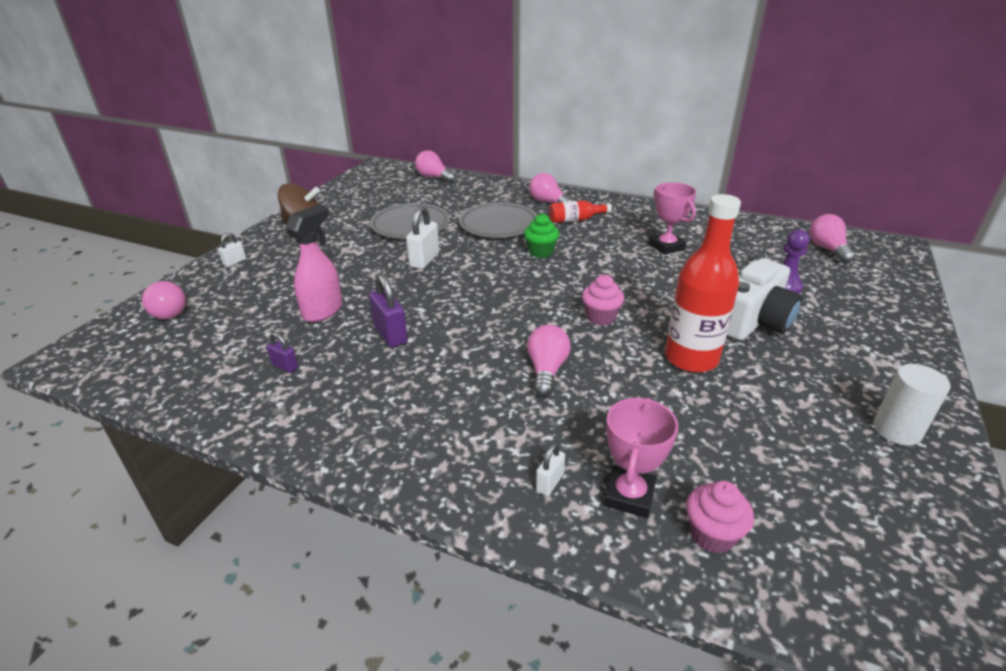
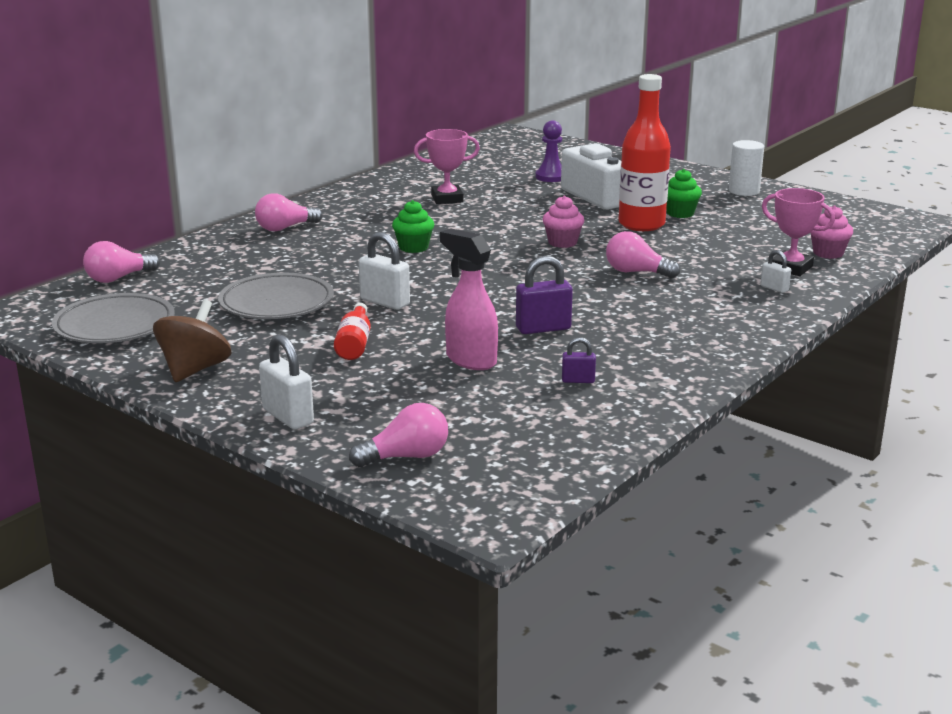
camera: 75 degrees left, 10 degrees down
white padlock [218,233,246,267] -> white padlock [259,334,314,429], size x1.78
purple padlock [267,332,298,373] -> purple padlock turned 45 degrees clockwise [562,337,596,383]
grey plate [459,202,537,238] -> grey plate moved to [52,293,175,343]
red bottle [549,200,612,223] -> red bottle moved to [334,303,371,360]
pink light bulb [809,214,855,264] -> none
none -> green cupcake [666,169,702,218]

